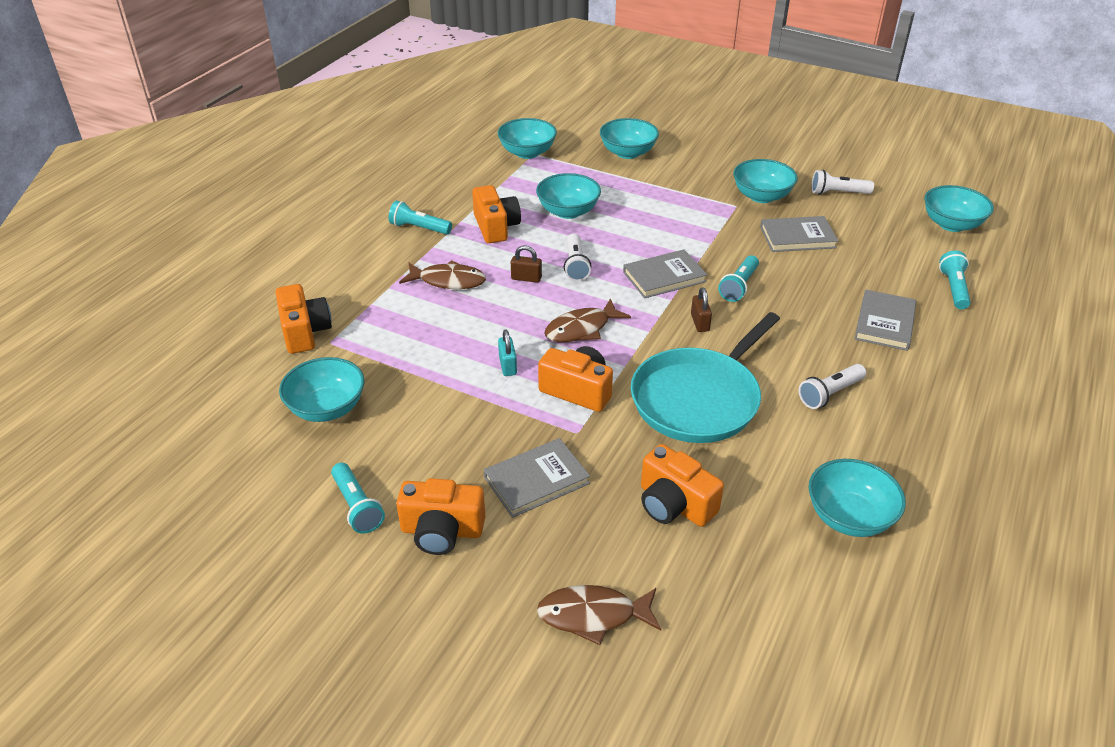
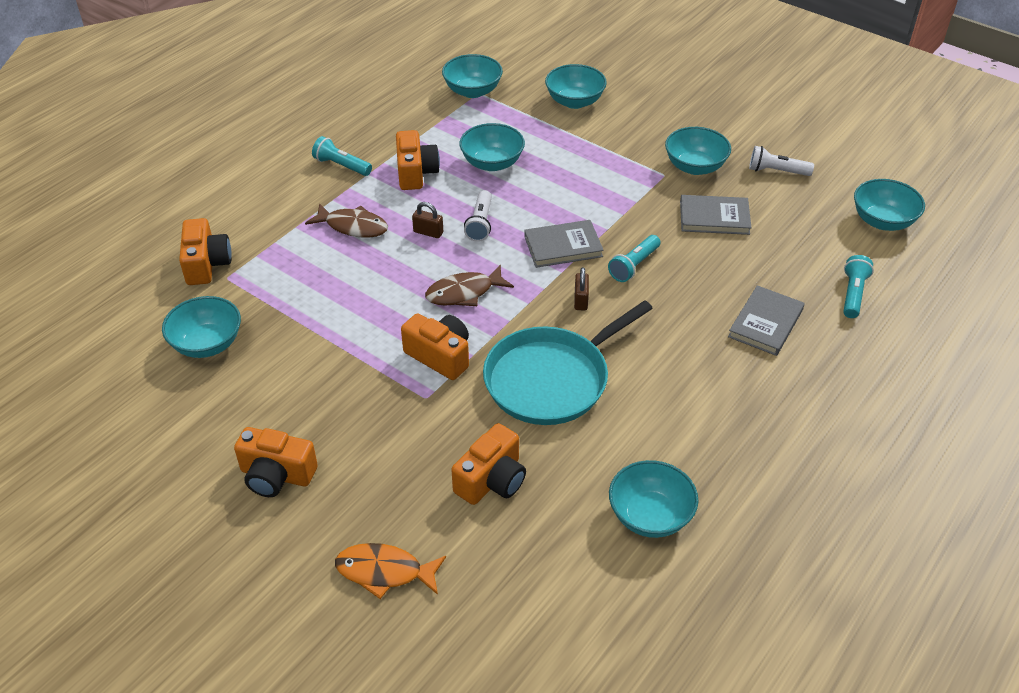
camera: 10 degrees right, 5 degrees up
turquoise flashlight [331,462,385,534] -> none
grey book [484,438,590,518] -> none
turquoise padlock [498,330,517,376] -> none
brown fish [537,585,661,645] -> orange fish [335,543,446,599]
orange camera [641,444,724,527] -> orange camera turned 105 degrees counterclockwise [451,423,526,505]
white flashlight [799,364,866,409] -> none

